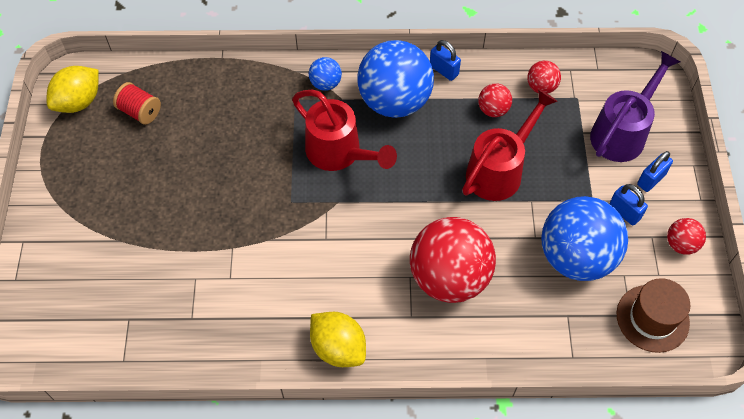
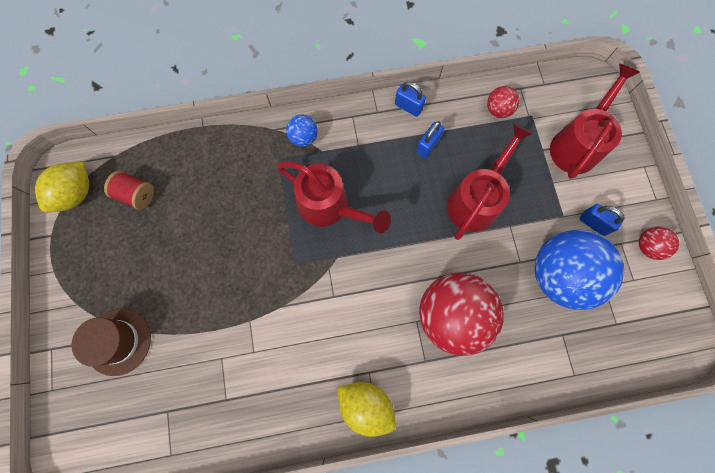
camera: 10 degrees left, 15 degrees up
blue ball [357,40,434,118] -> none
red ball [478,83,512,117] -> none
purple watering can [590,51,680,162] -> red watering can [550,63,640,179]
brown hat [616,278,691,353] -> brown hat moved to [71,309,151,376]
blue padlock [637,151,673,192] -> blue padlock moved to [416,121,444,158]

